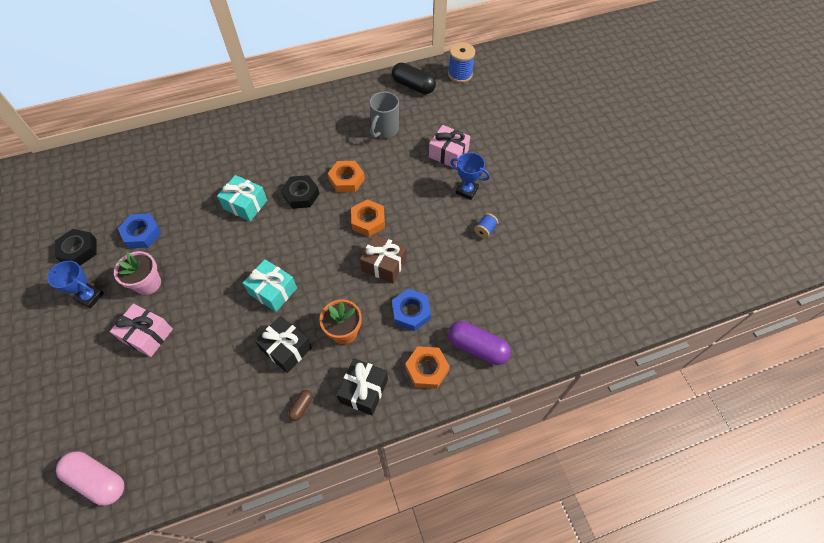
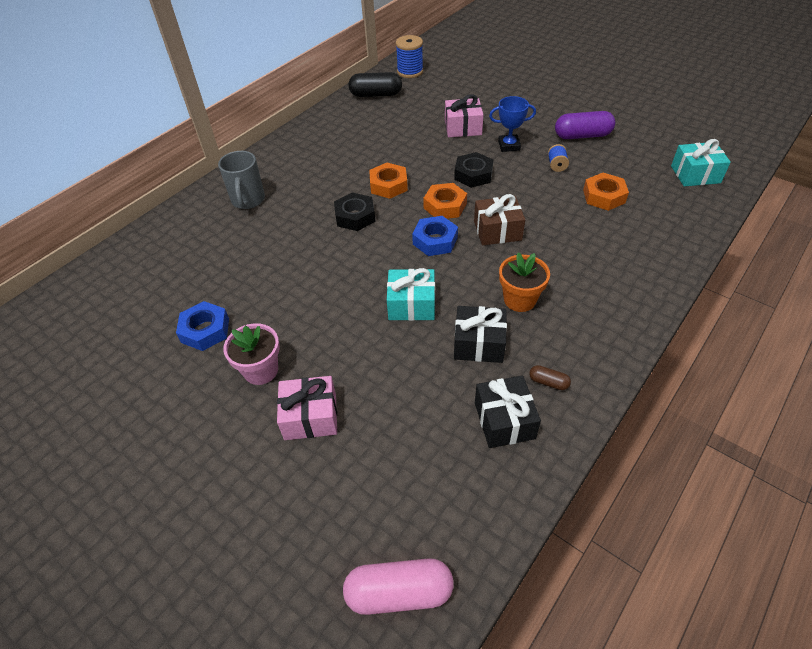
camera: 30 degrees left, 10 degrees down
blue trophy [48,261,104,308] -> none
black nut [54,229,97,266] -> black nut moved to [454,152,493,188]
turquoise gift [217,175,267,221] -> turquoise gift moved to [671,139,731,186]
brown capsule [288,390,313,421] -> brown capsule turned 60 degrees counterclockwise [529,365,571,390]
black gift [336,358,388,415] -> black gift moved to [475,375,541,448]
grey mug [369,91,399,138] -> grey mug moved to [218,151,265,209]
blue nut [392,289,431,331] -> blue nut moved to [412,216,458,256]
orange nut [405,346,450,389] -> orange nut moved to [583,173,629,211]
purple capsule [448,321,511,365] -> purple capsule moved to [555,111,615,139]

